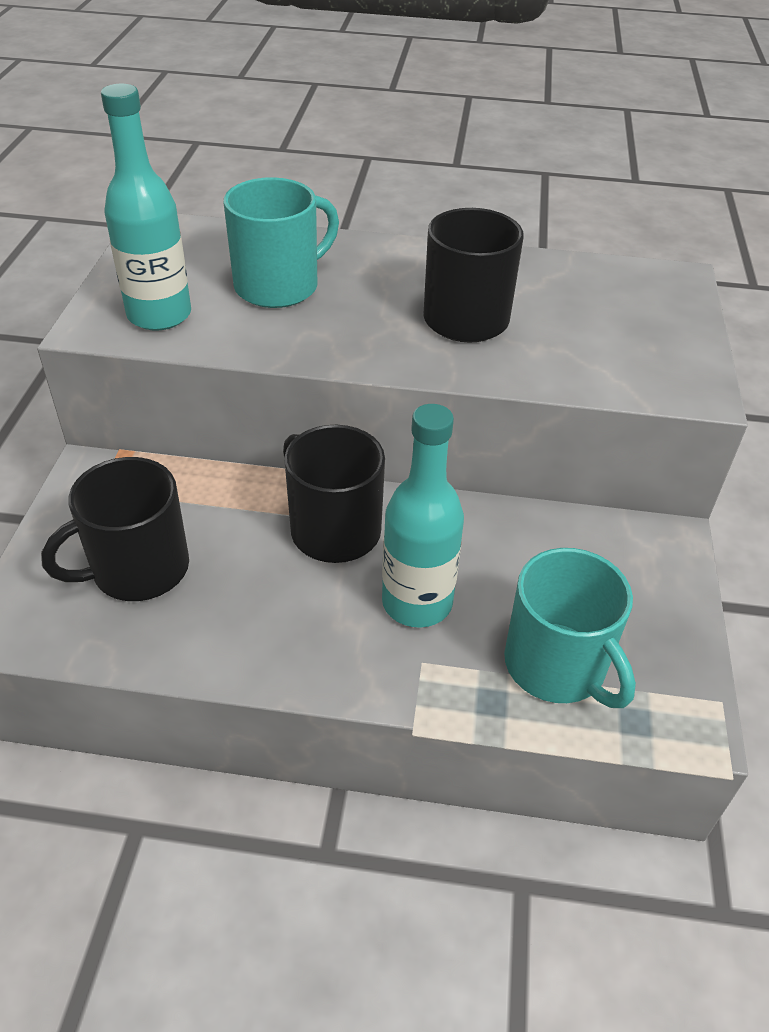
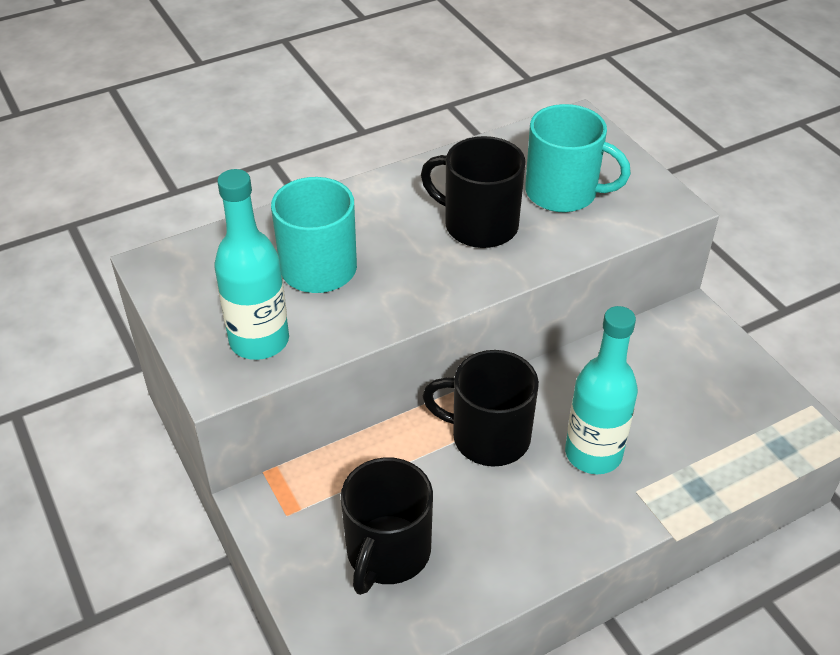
camera: 35 degrees left, 0 degrees up
turquoise mug [504,548,636,708] -> turquoise mug moved to [525,104,631,212]

